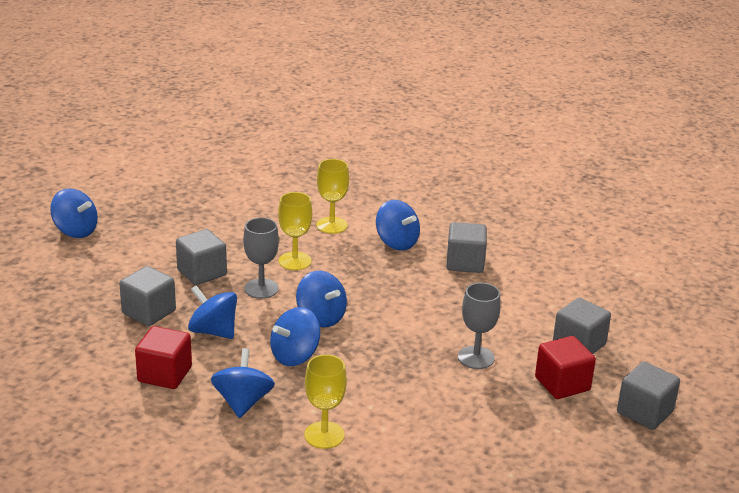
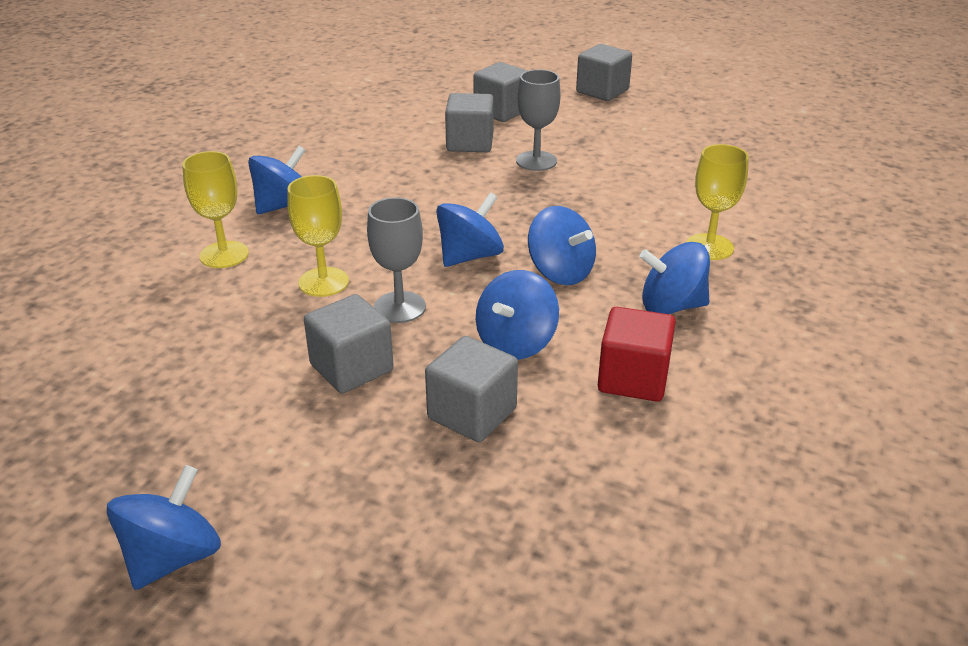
camera: 90 degrees left, 5 degrees up
grey cube [447,222,487,273] -> grey cube moved to [445,93,494,152]
red cube [535,336,596,399] -> none

